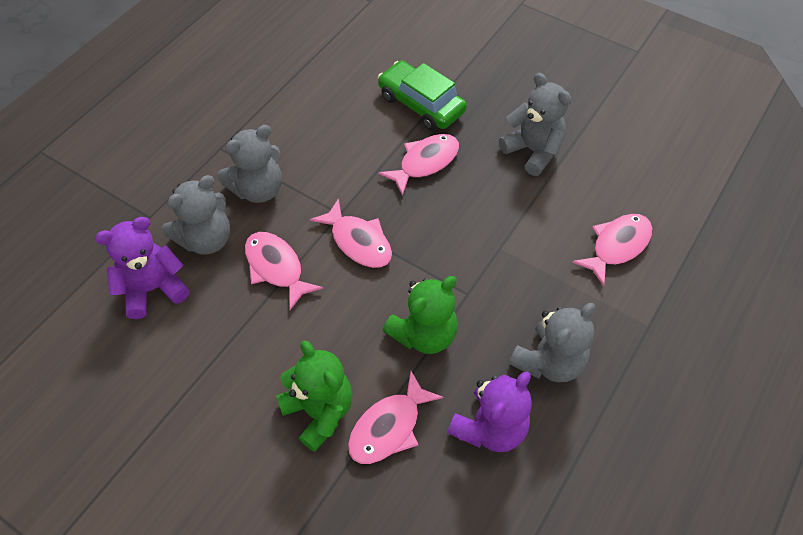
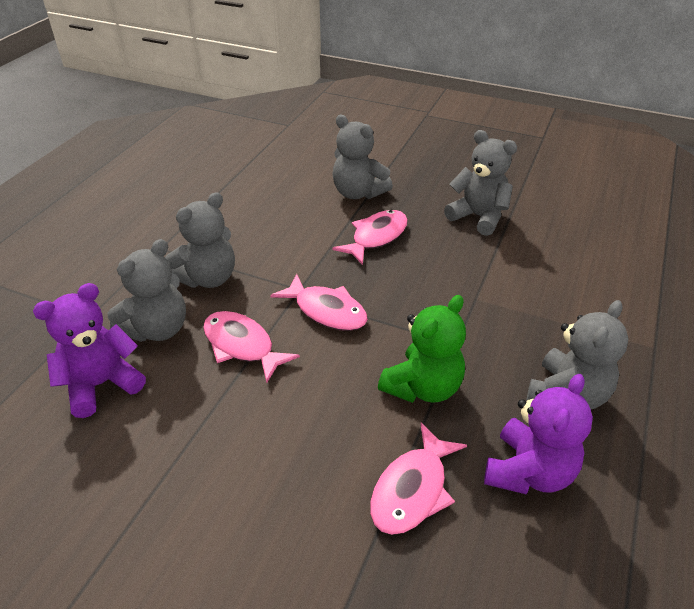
camera: 10 degrees left, 15 degrees down
green teddy bear [276,341,353,452] -> none
green car [378,60,467,131] -> grey teddy bear [332,115,393,199]
pink fish [572,214,653,286] -> none

